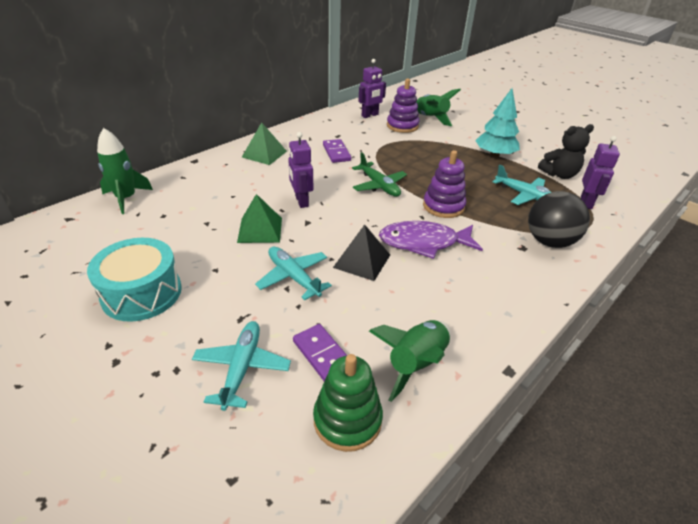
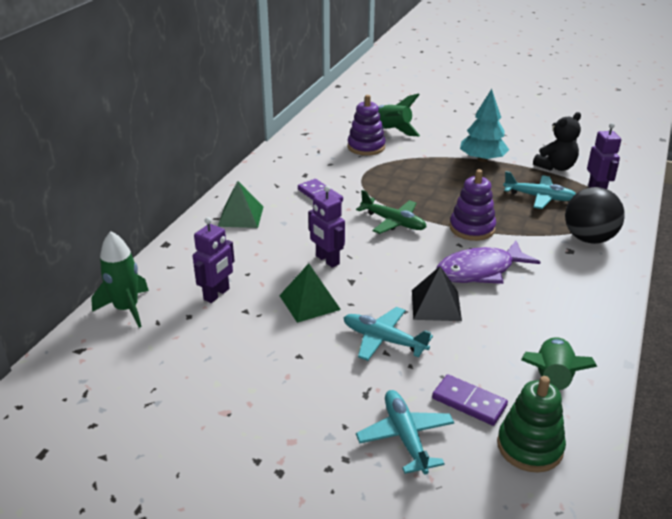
camera: 20 degrees left, 5 degrees down
turquoise drum [87,238,182,322] -> none
purple robot [358,59,386,118] -> purple robot moved to [193,217,235,303]

